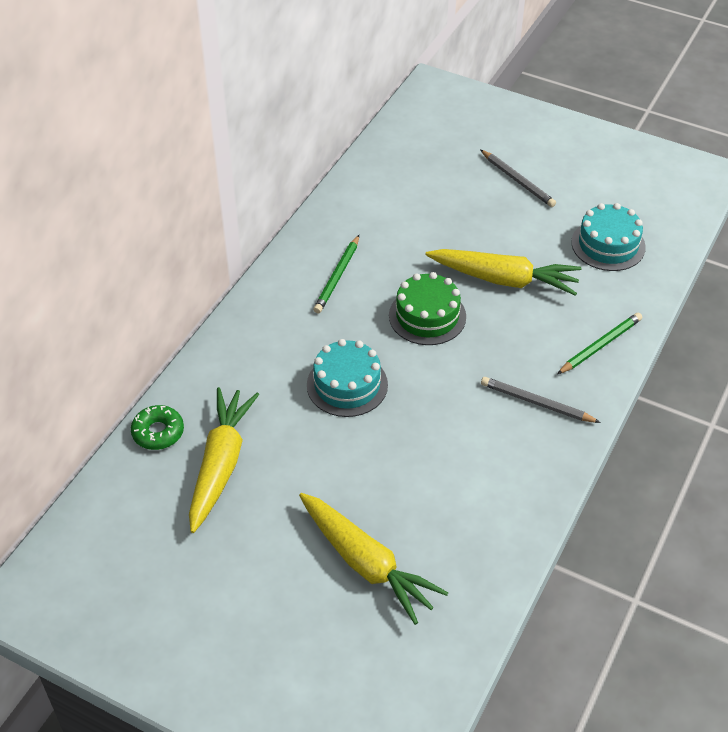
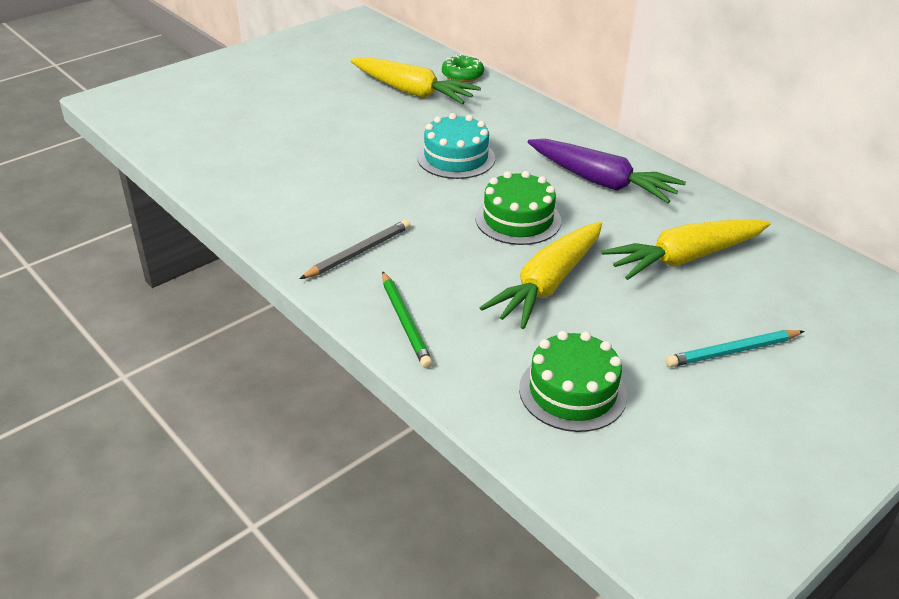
camera: 110 degrees right, 10 degrees down
yellow carrot [299,493,448,625] -> yellow carrot moved to [602,219,771,280]
green pencil [313,235,359,313] -> purple carrot [528,139,686,203]
grey pencil [480,149,556,207] -> turquoise pencil [666,330,804,367]
turquoise cake [571,203,646,271] -> green cake [519,331,627,432]

